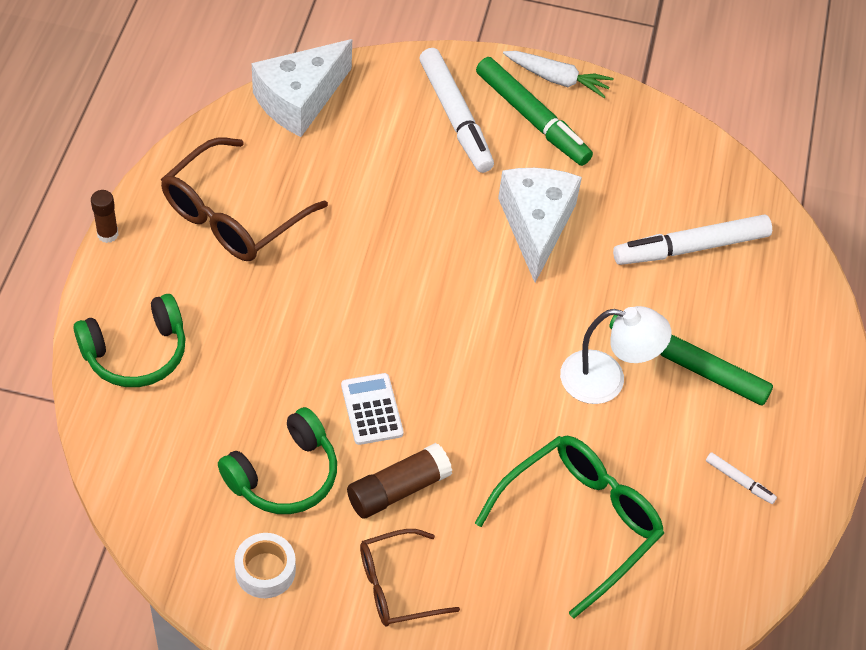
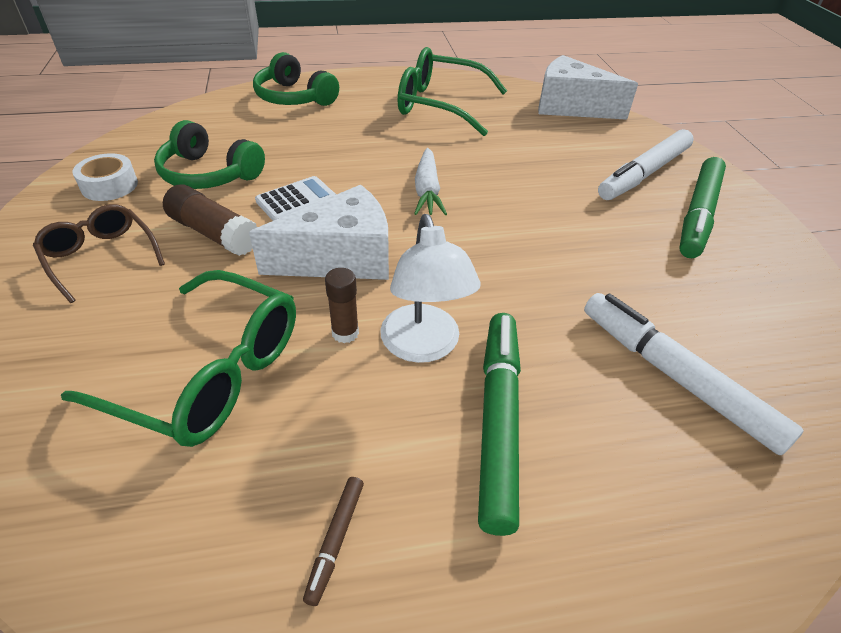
camera: 70 degrees right, 10 degrees down
brown glue stick [91,190,118,243] -> brown glue stick moved to [325,268,359,343]
brown glasses [161,137,328,261] -> green glasses [397,47,507,136]
white cheese [498,168,582,283] -> white cheese moved to [249,185,389,280]
white carrot [503,51,613,98] -> white carrot moved to [414,148,447,215]
white marker [706,452,777,504] -> brown marker [303,477,364,606]

